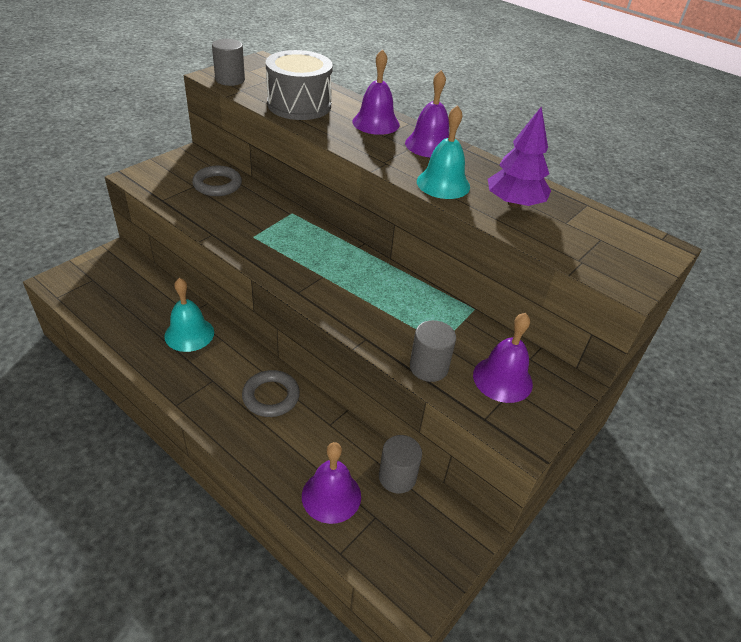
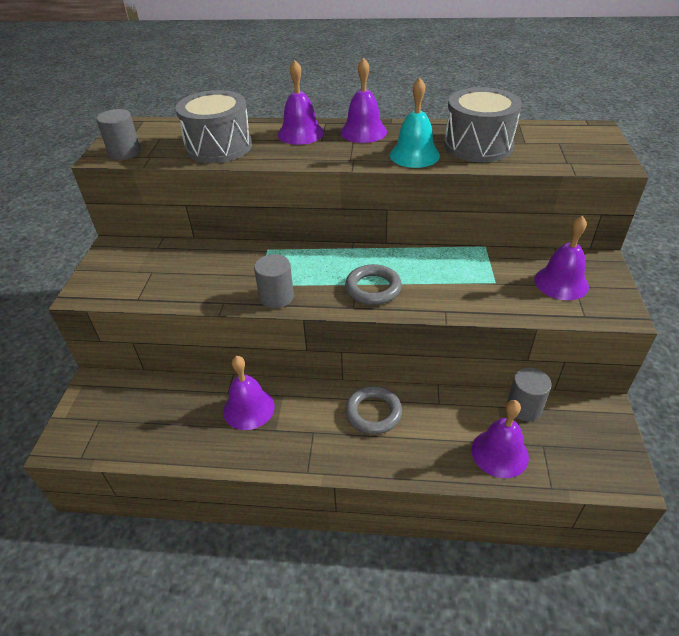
camera: 30 degrees left, 0 degrees up
turquoise bell [164,278,214,352] -> purple bell [223,356,275,430]
grey ring [192,166,242,196] -> grey ring moved to [345,264,402,305]
grey cylinder [410,320,456,382] -> grey cylinder moved to [254,254,294,309]
purple tree [488,106,551,208] -> grey drum [444,87,522,162]

